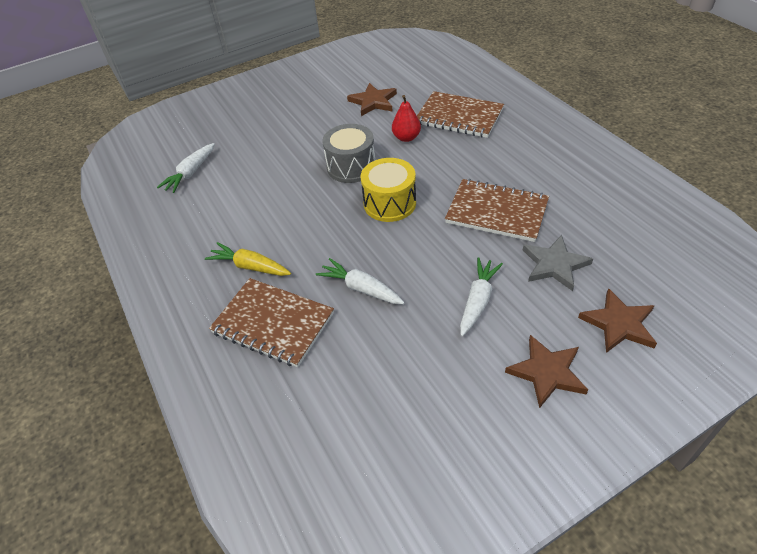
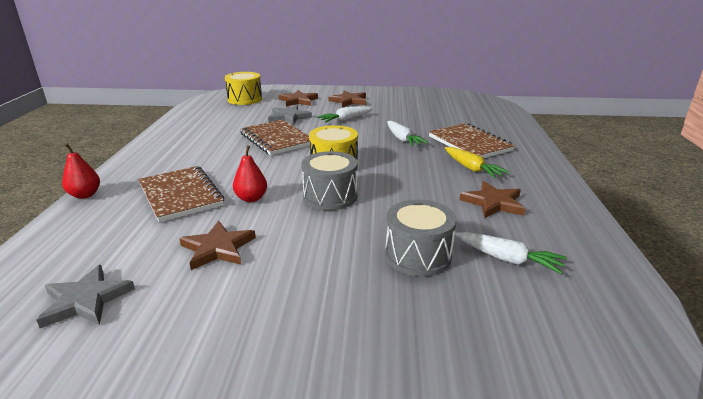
camera: 150 degrees left, 20 degrees down
white carrot [157,143,215,193] -> white carrot turned 60 degrees clockwise [455,232,567,274]
none -> grey star [36,265,135,328]
none -> red pear [62,143,100,199]
none -> yellow drum [225,72,262,105]
none -> grey drum [385,199,457,276]
none -> brown star [460,181,526,218]

